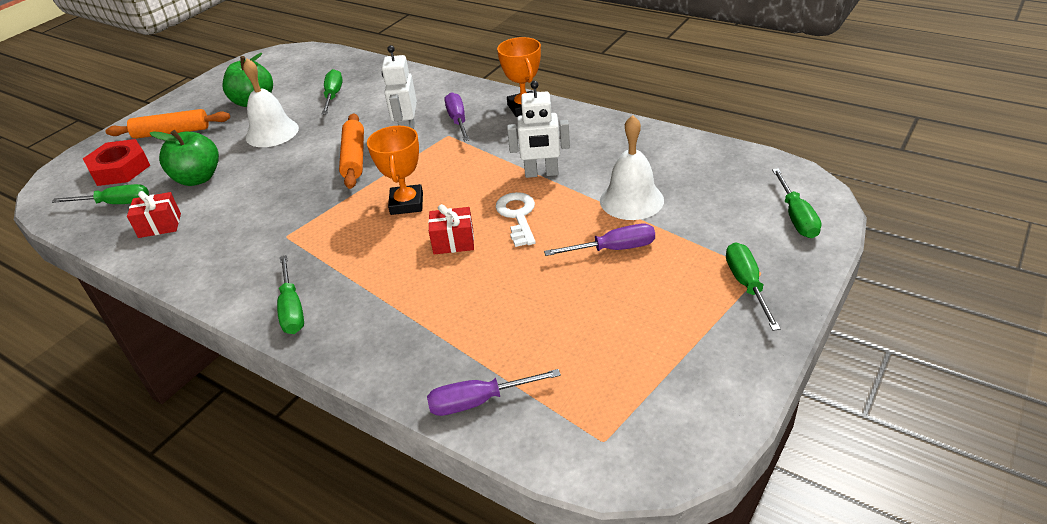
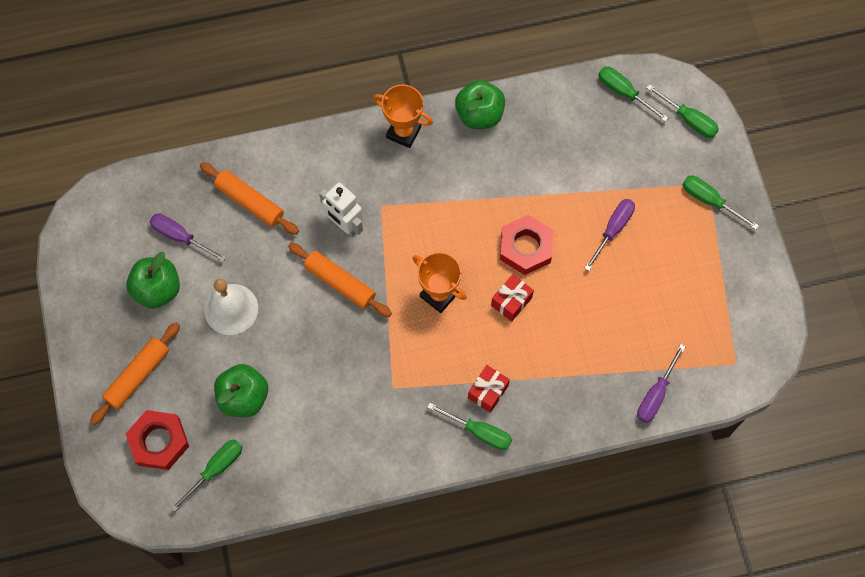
camera: 50 degrees left, 30 degrees up
red gift [127,191,181,238] -> red gift moved to [468,365,510,413]
green screwdriver [322,69,343,115] -> green screwdriver moved to [598,67,668,122]
purple screwdriver [445,92,470,141] -> purple screwdriver moved to [150,214,226,262]
white key [496,192,536,247] -> red nut [500,215,553,275]
white robot [507,81,570,178] -> none
white bell [600,115,664,220] -> none
none -> orange rolling pin [200,162,299,235]
none -> green apple [455,80,505,129]

